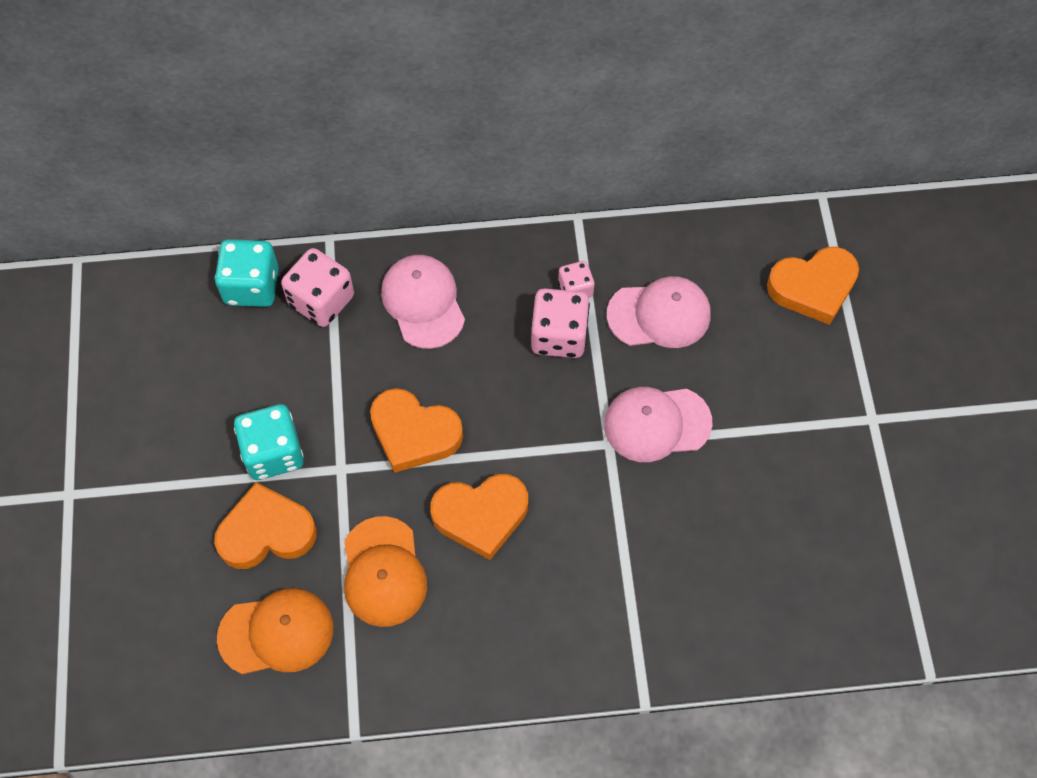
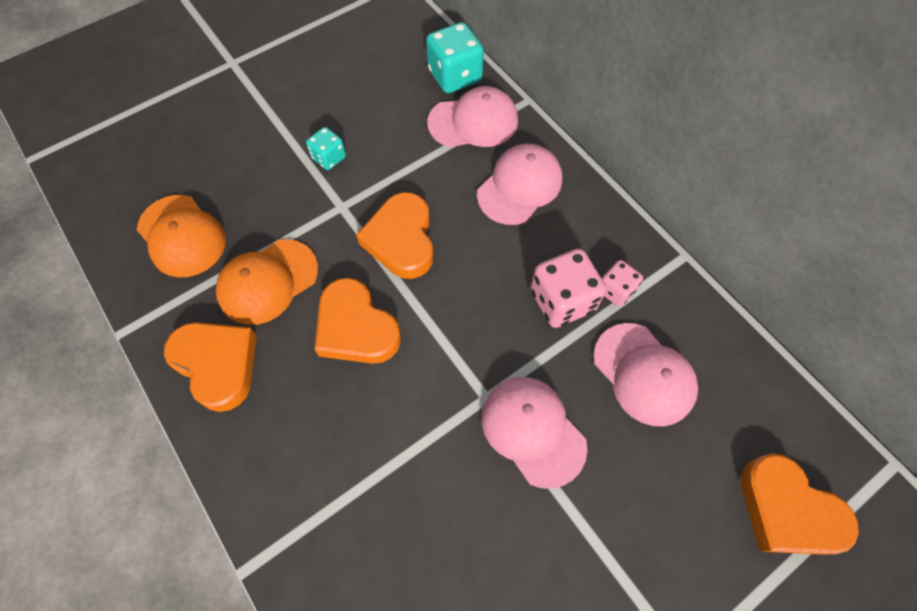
camera: 60 degrees right, 0 degrees up
orange heart [214,482,317,569] -> orange heart moved to [164,322,257,412]
turquoise dice [234,404,304,480] -> turquoise dice [306,127,346,170], size x0.58
pink dice [281,248,354,327] -> pink cap [427,86,518,147]

